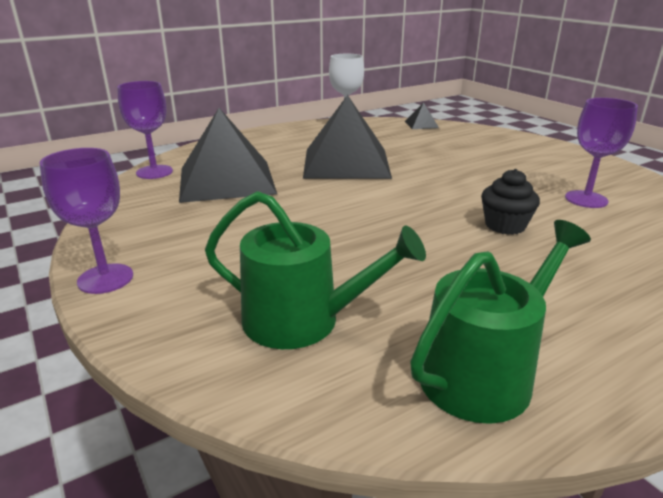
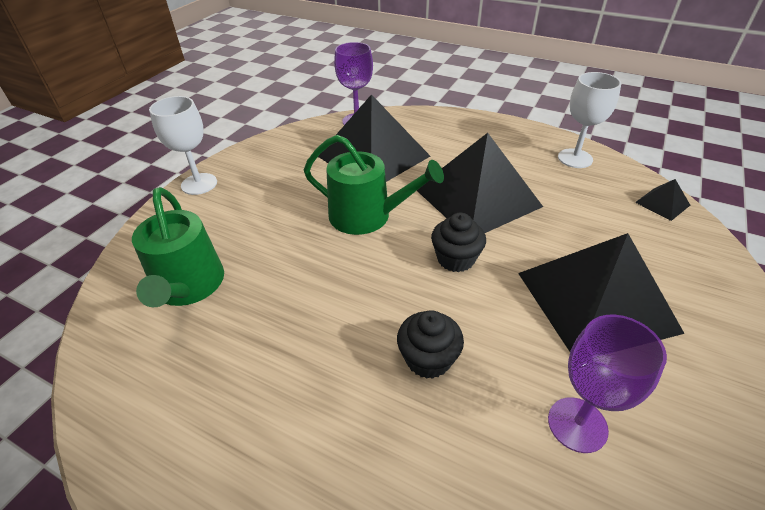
camera: 60 degrees right, 15 degrees up
purple goblet [39,148,133,294] -> white goblet [149,96,217,195]
green watering can [410,220,591,424] -> green watering can moved to [304,135,444,235]
none -> black cupcake [431,213,486,272]
none -> black pyramid [518,233,685,352]

